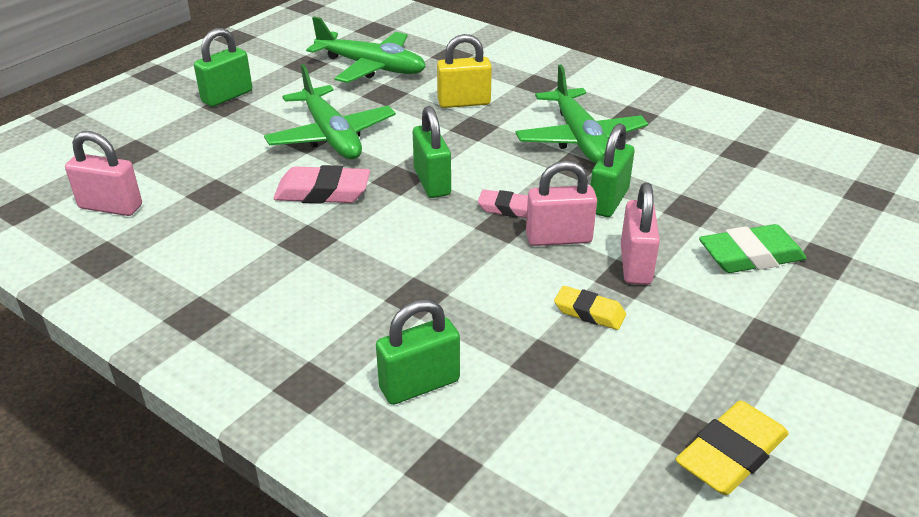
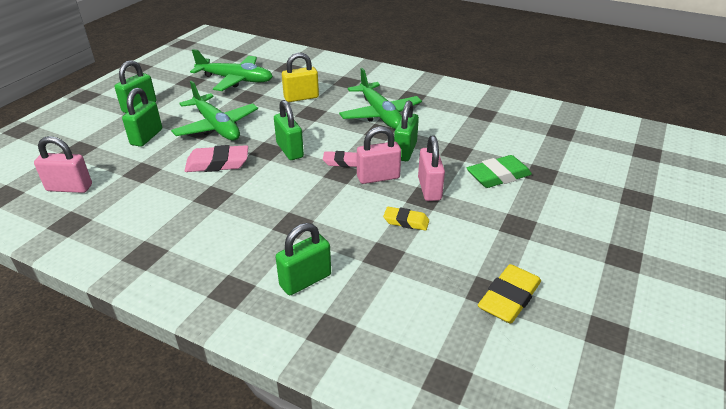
camera: 10 degrees left, 0 degrees up
none -> green padlock [122,88,162,147]

